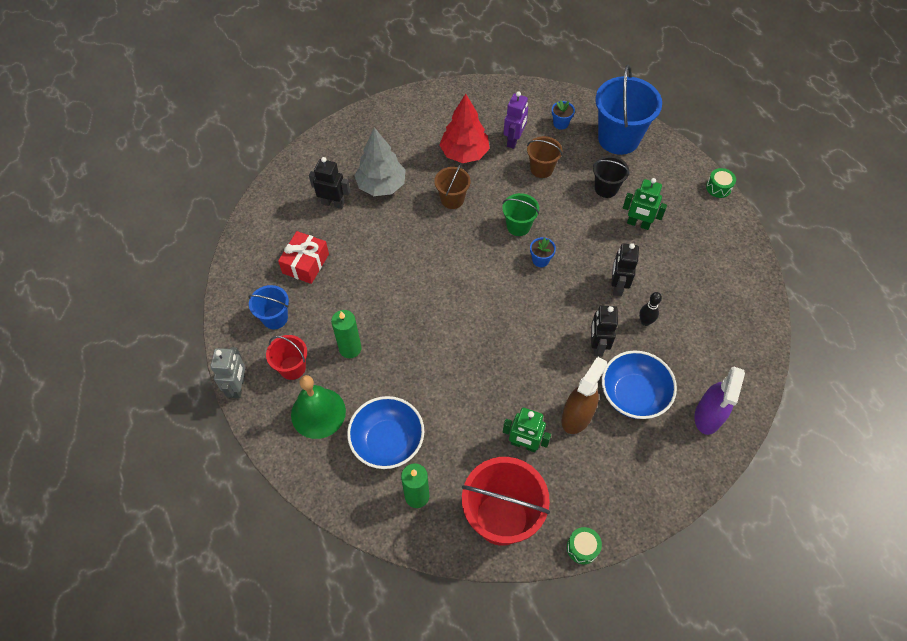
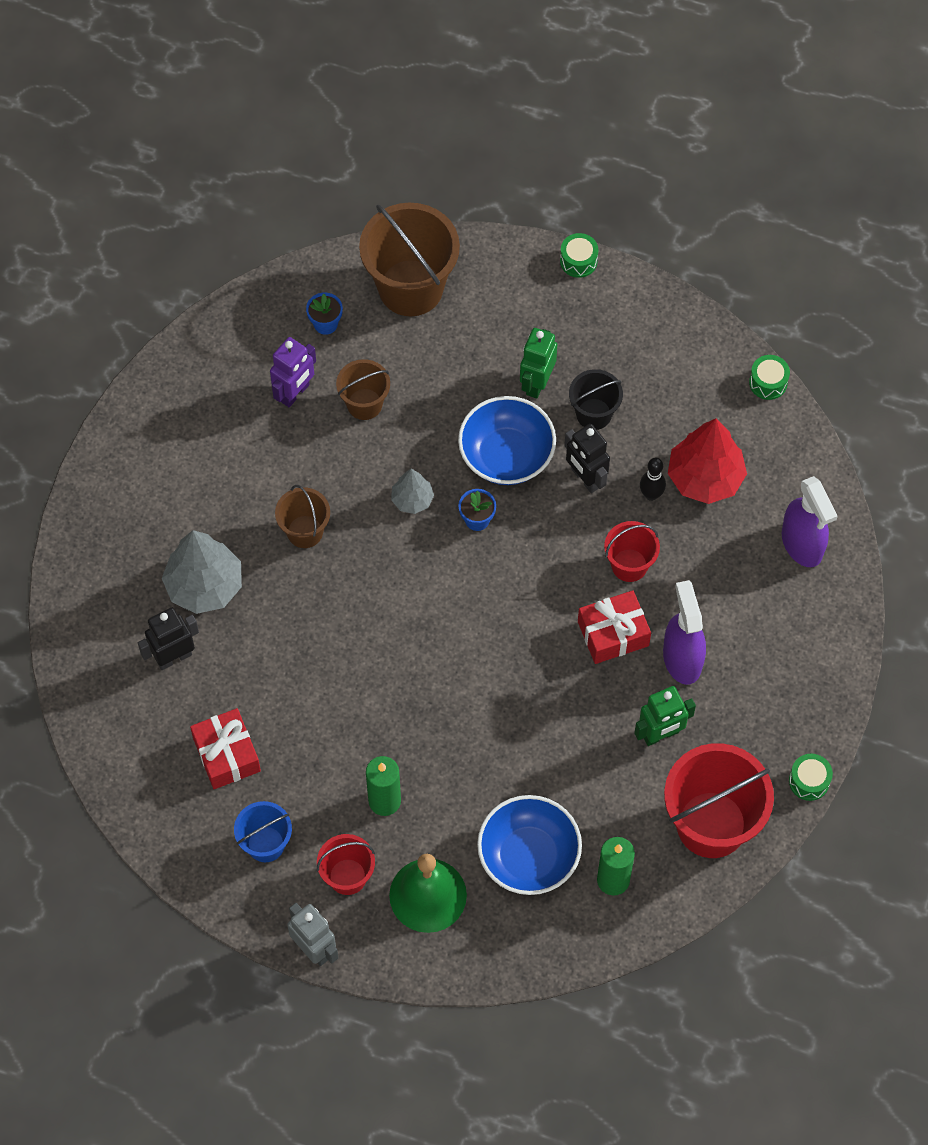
camera: 45 degrees left, 5 degrees up
red tree [440,94,490,163] -> red tree moved to [668,419,747,504]
green bucket [502,193,539,236] -> grey tree [391,469,434,514]
purple robot [504,91,528,149] -> purple robot turned 60 degrees clockwise [270,337,316,407]
brown spray bottle [561,356,607,434] -> purple spray bottle [663,580,706,685]
black robot [591,305,618,357] -> red bucket [604,521,660,582]
black bucket [593,156,630,198] -> black bucket moved to [569,369,623,430]
blue bucket [596,64,662,155] -> brown bucket [359,203,460,316]
blue bowl [602,350,677,419] -> blue bowl moved to [458,396,556,485]
green robot [623,178,667,230] -> green robot turned 135 degrees clockwise [520,328,557,399]
none -> red gift [578,590,651,664]
none -> green drum [749,355,790,400]

